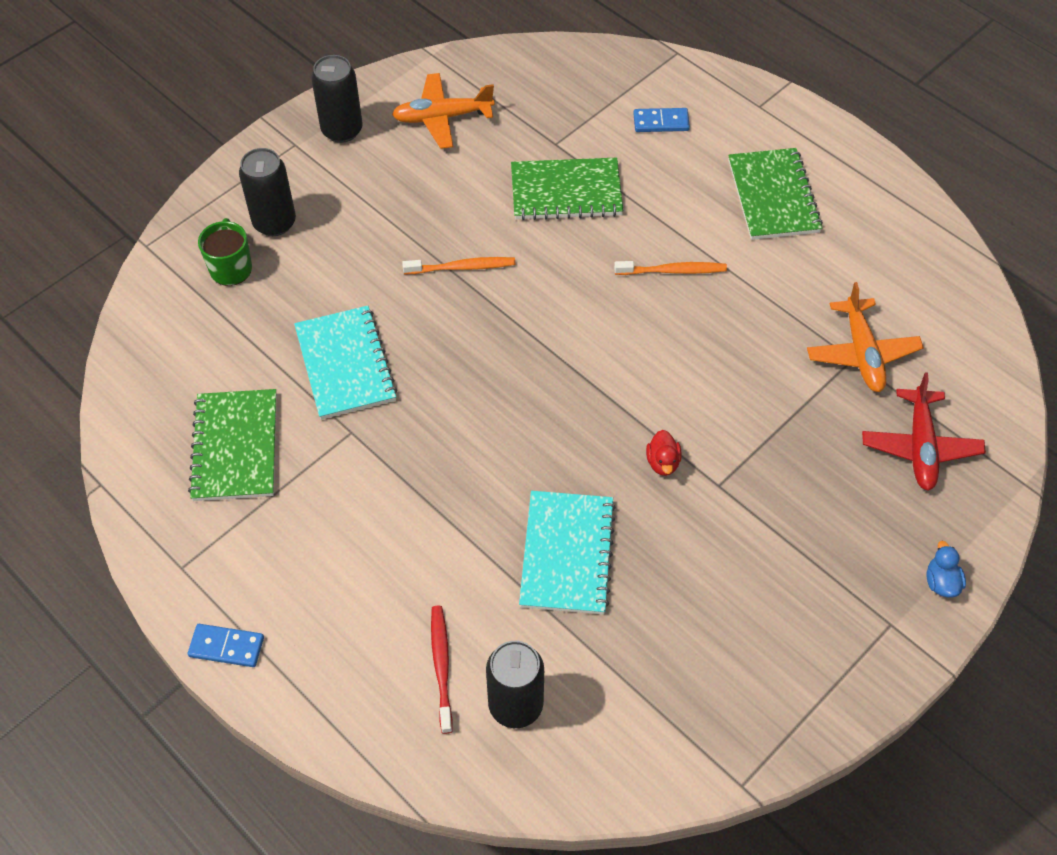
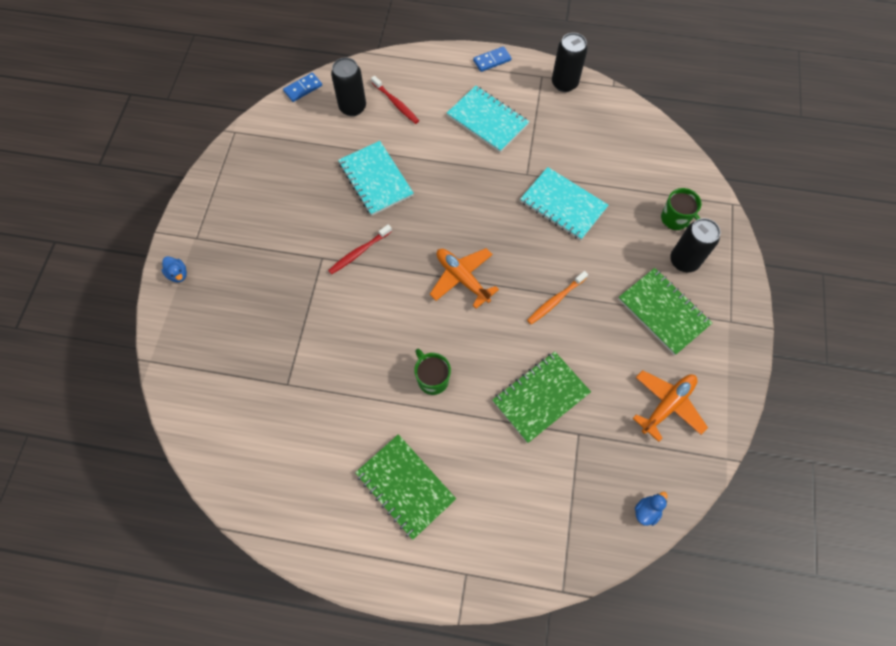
camera: 145 degrees right, 10 degrees up
green notebook [188,389,277,501] -> green notebook moved to [618,268,712,355]
black can [311,55,362,143] -> black can moved to [552,33,588,92]
orange toothbrush [614,261,727,275] -> green mug [414,349,451,395]
blue domino [633,108,690,132] -> blue domino moved to [283,73,322,102]
red duck [646,430,682,476] -> red toothbrush [328,224,392,275]
orange plane [807,282,924,392] -> orange plane moved to [430,248,499,309]
red plane [862,372,986,491] -> none
none -> turquoise notebook [447,86,529,152]
none -> blue duck [635,492,667,526]

